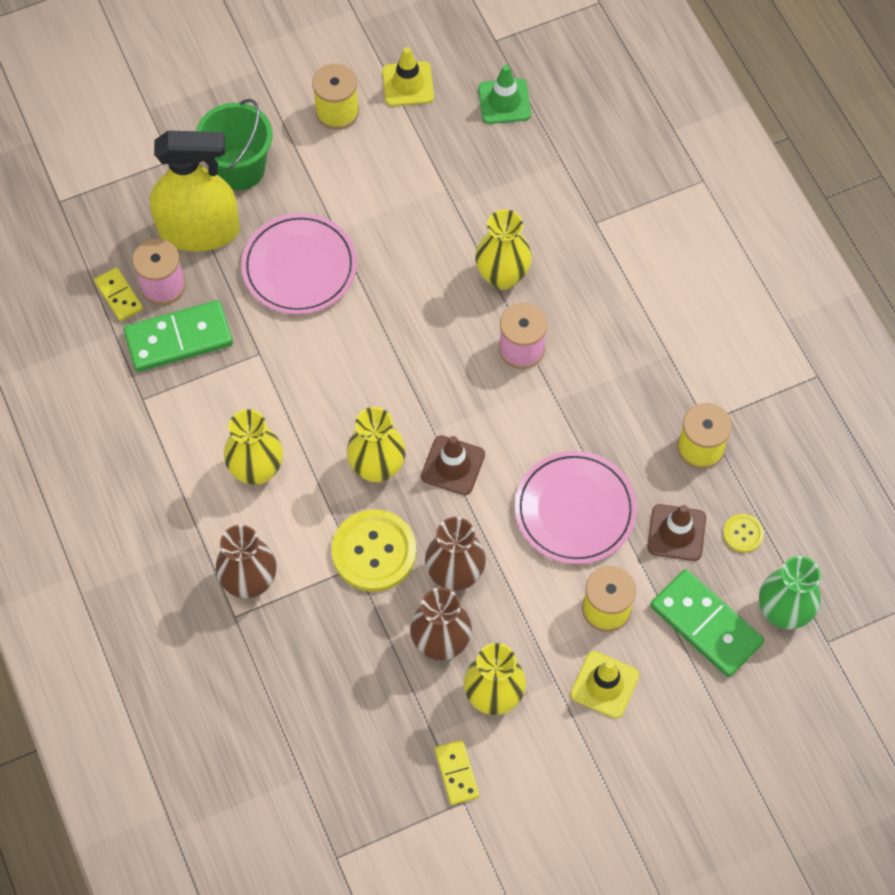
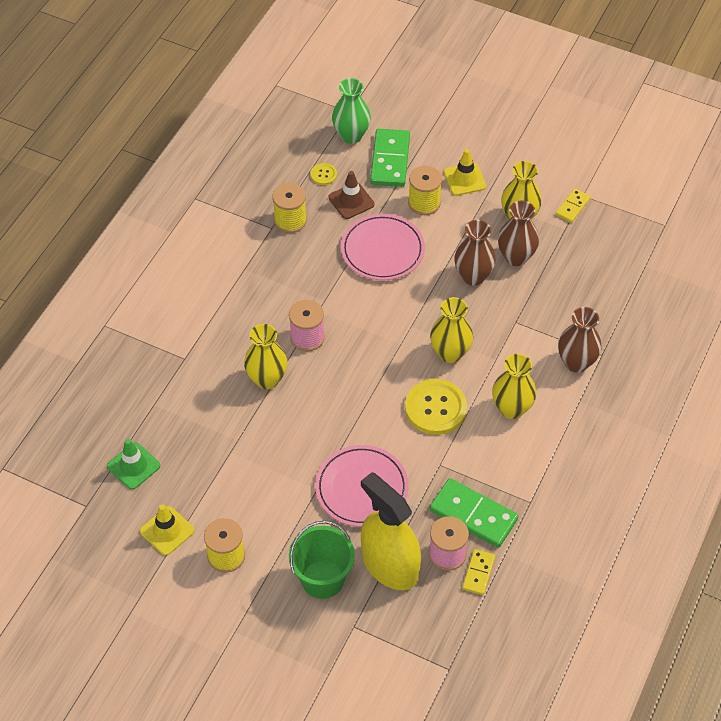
camera: 130 degrees left, 10 degrees down
yellow button [332,509,416,592] -> yellow button moved to [405,379,467,435]
brown traffic cone [421,435,485,495] -> none

